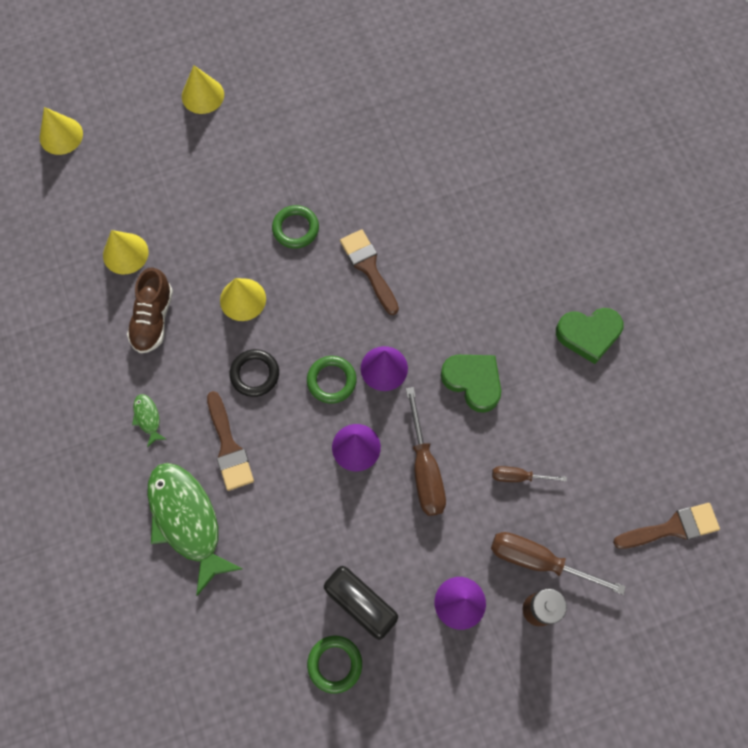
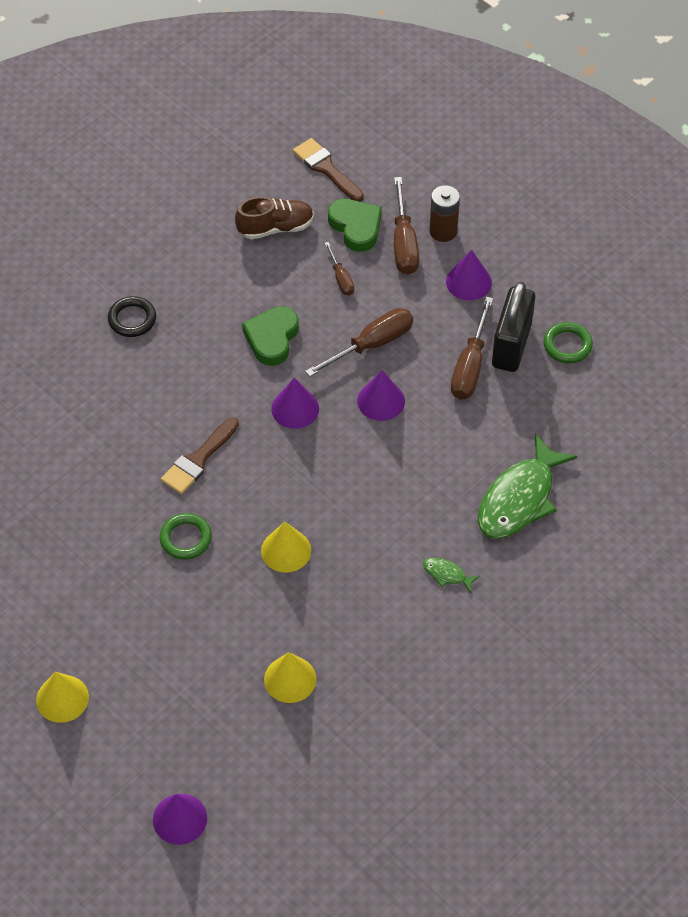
camera: 115 degrees left, 15 degrees down
yellow cone [40,107,83,155] -> purple cone [153,794,207,845]
brown shoe [127,267,173,353] -> brown shoe moved to [235,196,314,240]
green fish [132,394,167,447] -> green fish turned 75 degrees clockwise [423,558,480,593]
brown brush [207,391,254,491] -> none
black ring [230,349,279,397] -> black ring moved to [108,296,156,337]
green ring [307,356,357,403] -> none
green heart [556,308,623,364] -> green heart moved to [328,199,382,252]
none -> brown screwdriver [451,297,493,399]

